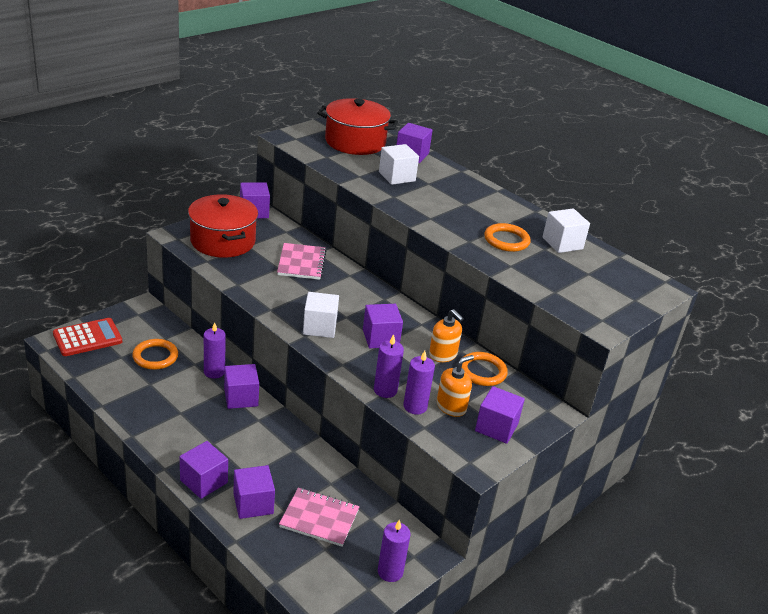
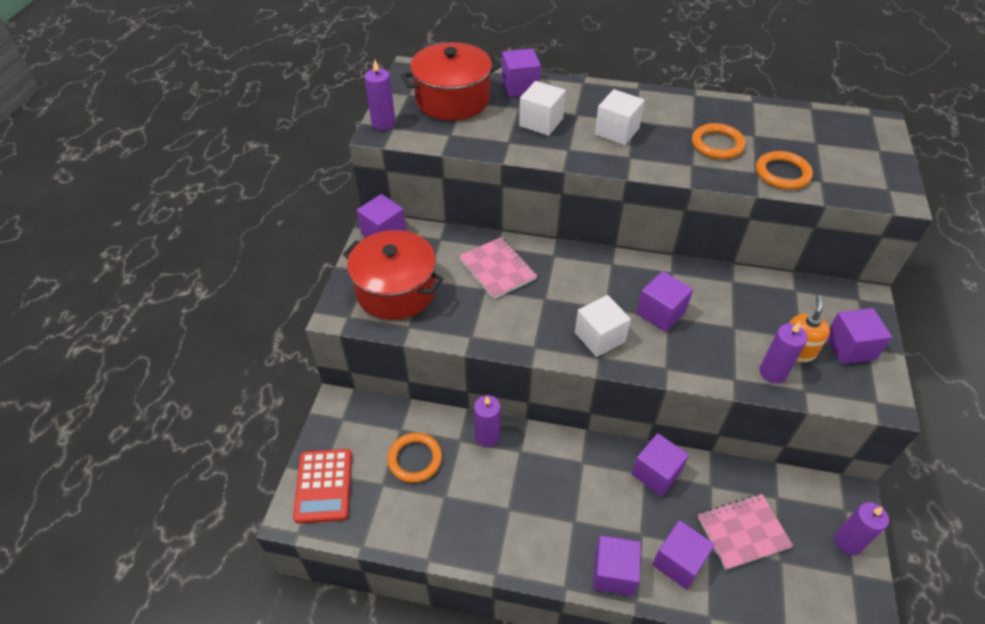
camera: 30 degrees left, 15 degrees up
red calculator [53,318,122,356] -> red calculator turned 150 degrees clockwise [293,449,352,524]
purple cube [224,364,259,409] -> purple cube moved to [632,433,689,496]
purple candle [374,334,404,398] -> purple candle moved to [364,60,395,130]
orange soap dispenser [429,309,464,362] -> none
orange ring [462,352,508,386] -> orange ring moved to [756,151,813,190]
white cube [542,208,590,253] -> white cube moved to [595,89,645,145]

